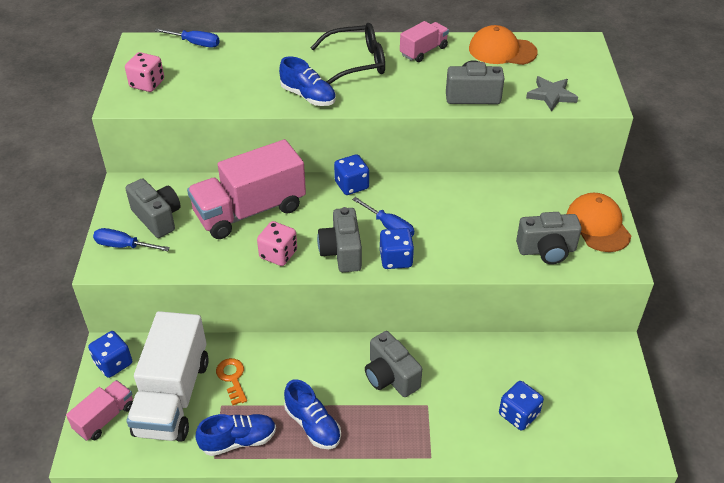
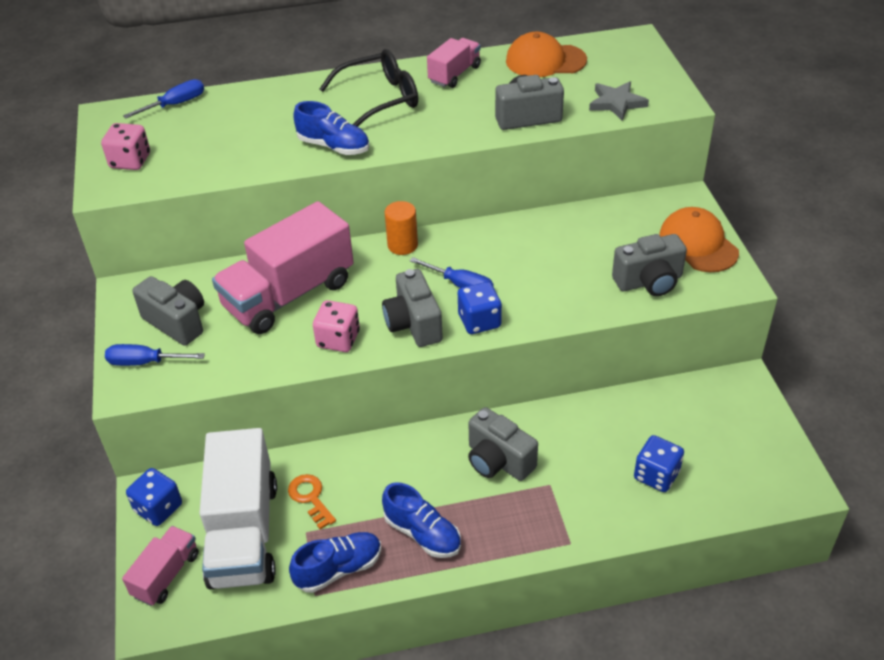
camera: 10 degrees left, 0 degrees up
blue screwdriver [154,28,220,48] -> blue screwdriver turned 45 degrees counterclockwise [123,79,204,118]
blue dice [334,154,369,195] -> orange cylinder [385,201,418,255]

